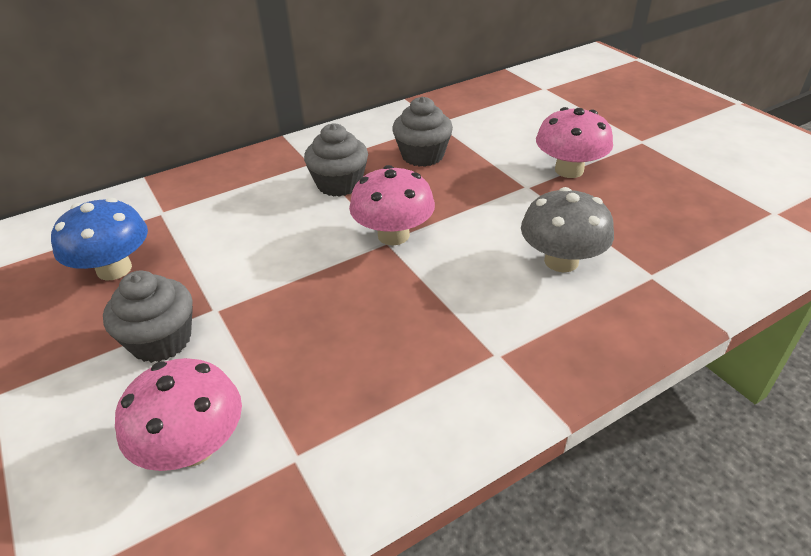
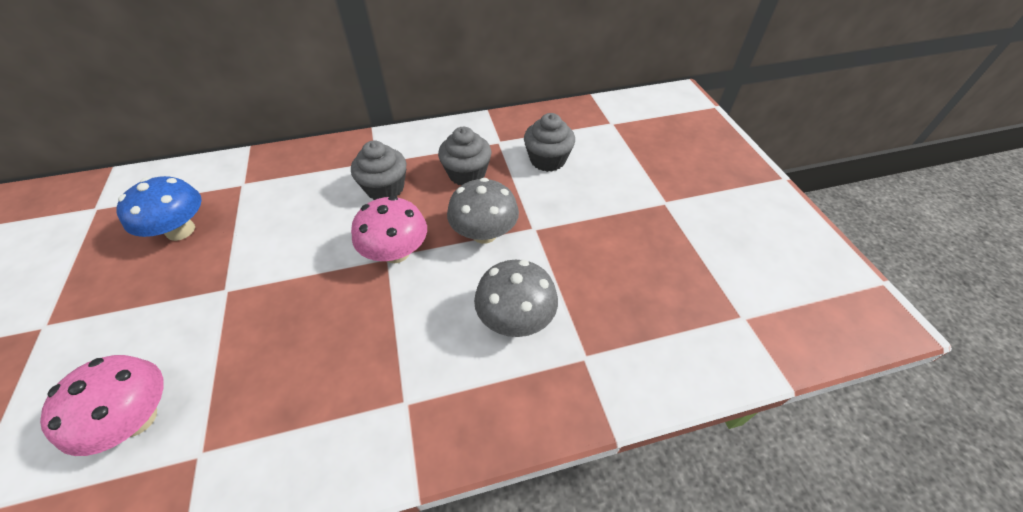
camera: 15 degrees right, 10 degrees up
grey cupcake [103,271,193,363] -> grey cupcake moved to [524,113,575,172]
pink mushroom [536,107,613,178] -> none
none -> grey mushroom [447,178,519,244]

